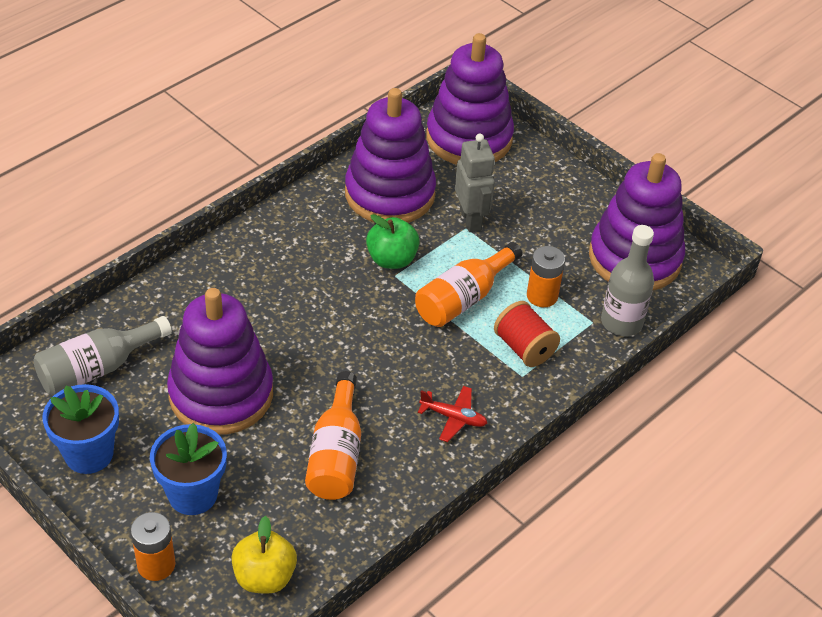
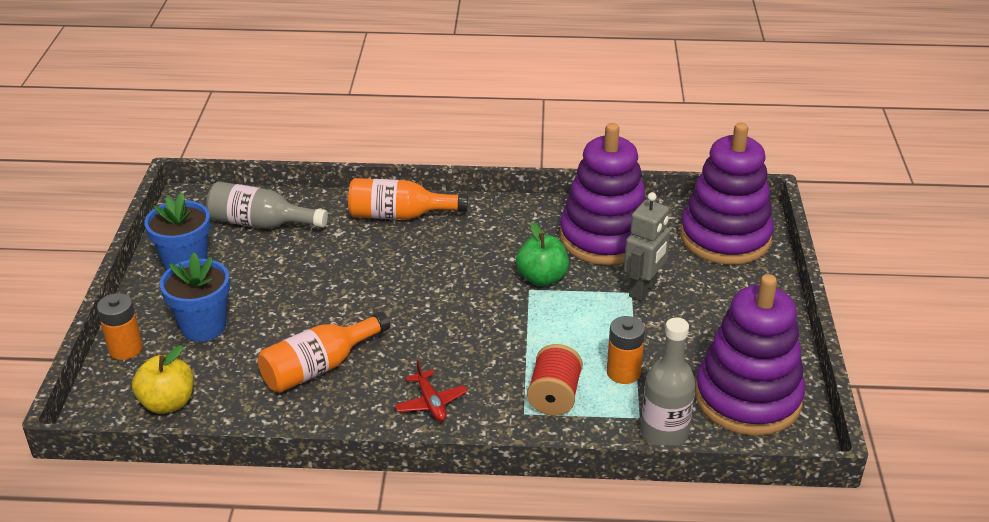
camera: 50 degrees right, 10 degrees down
purple stacking toy [167,288,273,435] -> none
orange bottle [415,242,522,327] -> orange bottle moved to [348,178,468,220]

